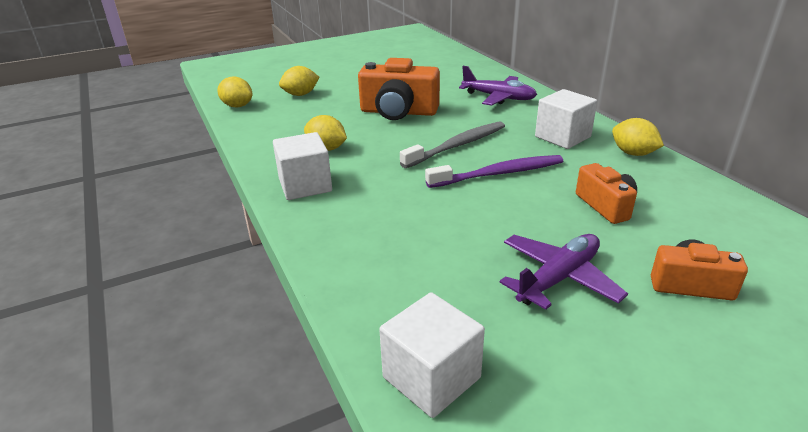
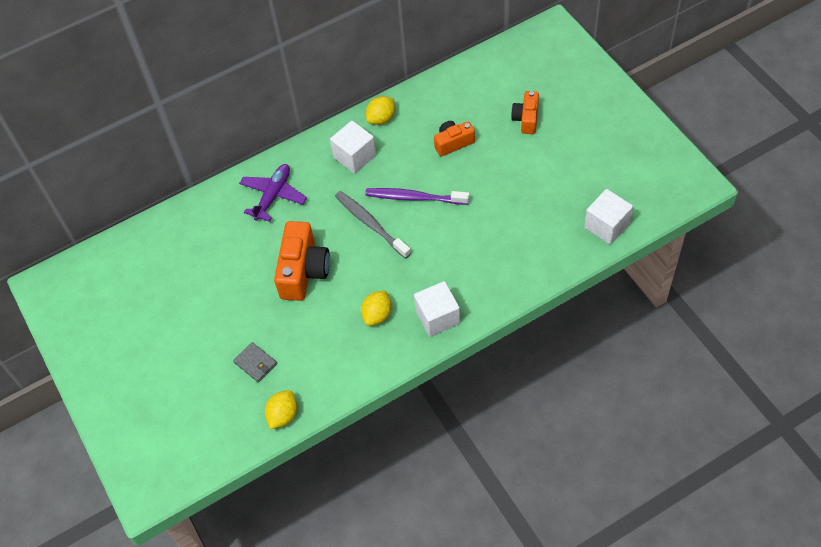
camera: 90 degrees left, 25 degrees up
yellow lemon [279,66,319,96] -> grey wallet [233,342,277,383]
purple toothbrush [425,155,563,188] -> purple toothbrush turned 60 degrees counterclockwise [365,188,470,205]
purple plane [500,234,628,310] -> none

